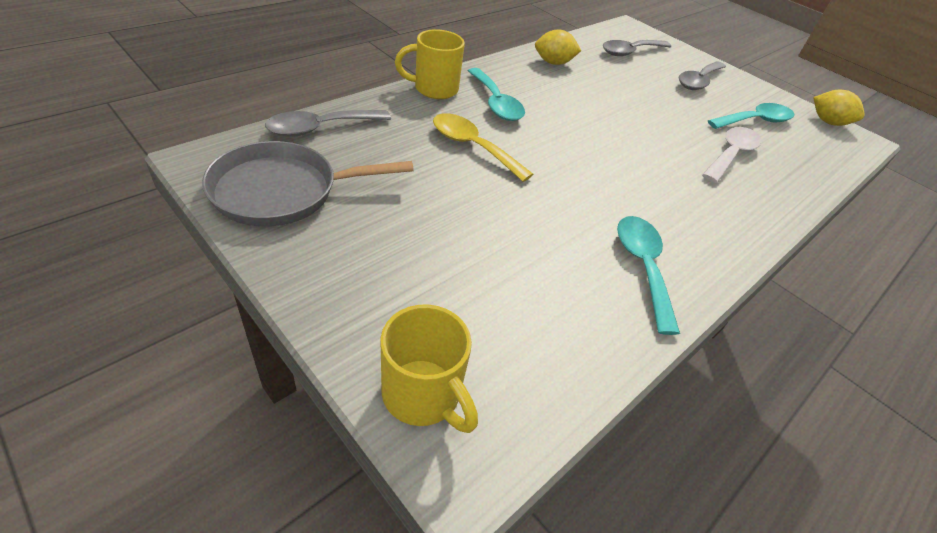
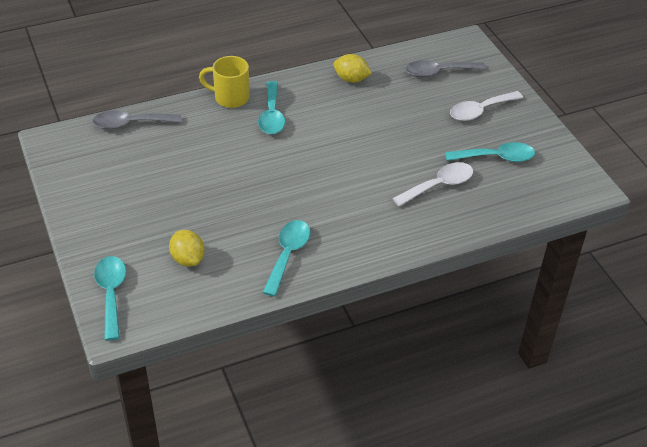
camera: 25 degrees right, 0 degrees up
grey pan [202,141,414,227] -> none
yellow mug [380,304,478,433] -> turquoise spoon [94,256,126,340]
yellow spoon [433,113,533,182] -> none
grey spoon [679,61,726,90] -> white spoon [450,91,523,121]
yellow lemon [813,90,865,126] -> yellow lemon moved to [169,230,205,267]

